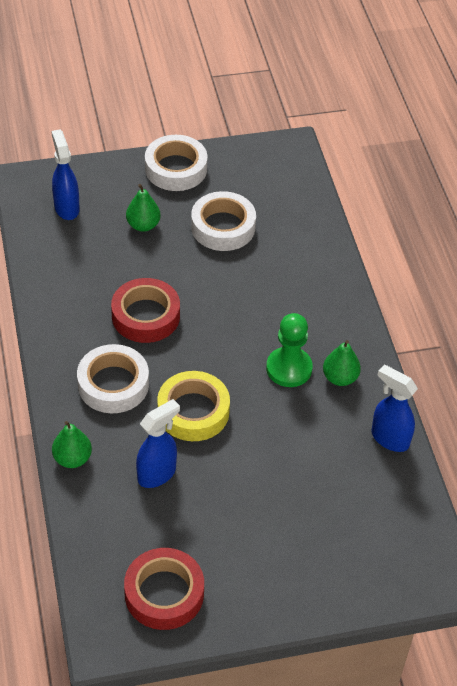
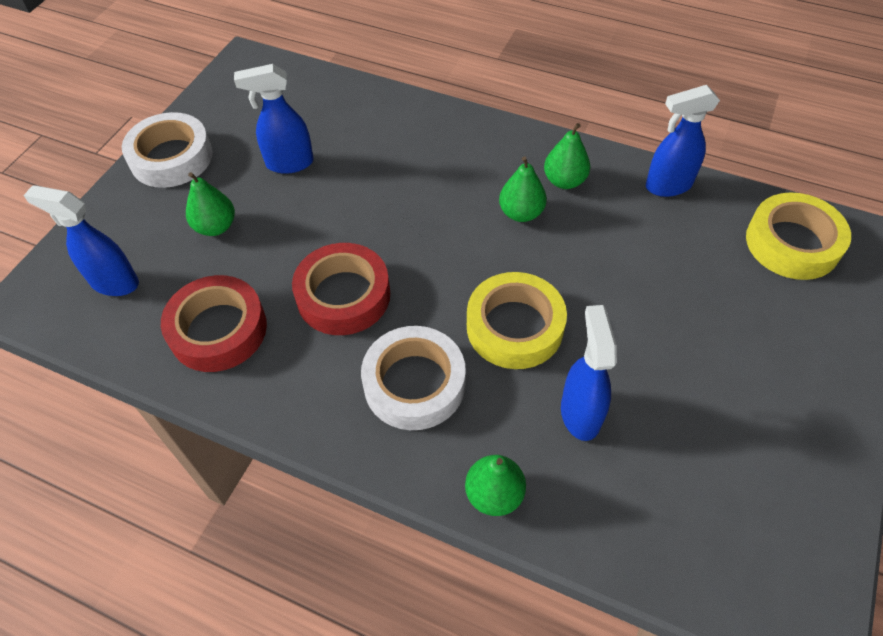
camera: 50 degrees left, 5 degrees up
red tape [124,548,204,630] -> red tape moved to [161,275,267,372]
white tape [191,191,256,251] -> blue spray bottle [234,64,314,174]
green pawn [266,313,313,387] -> green pear [499,156,547,222]
none -> yellow tape [746,192,851,280]

